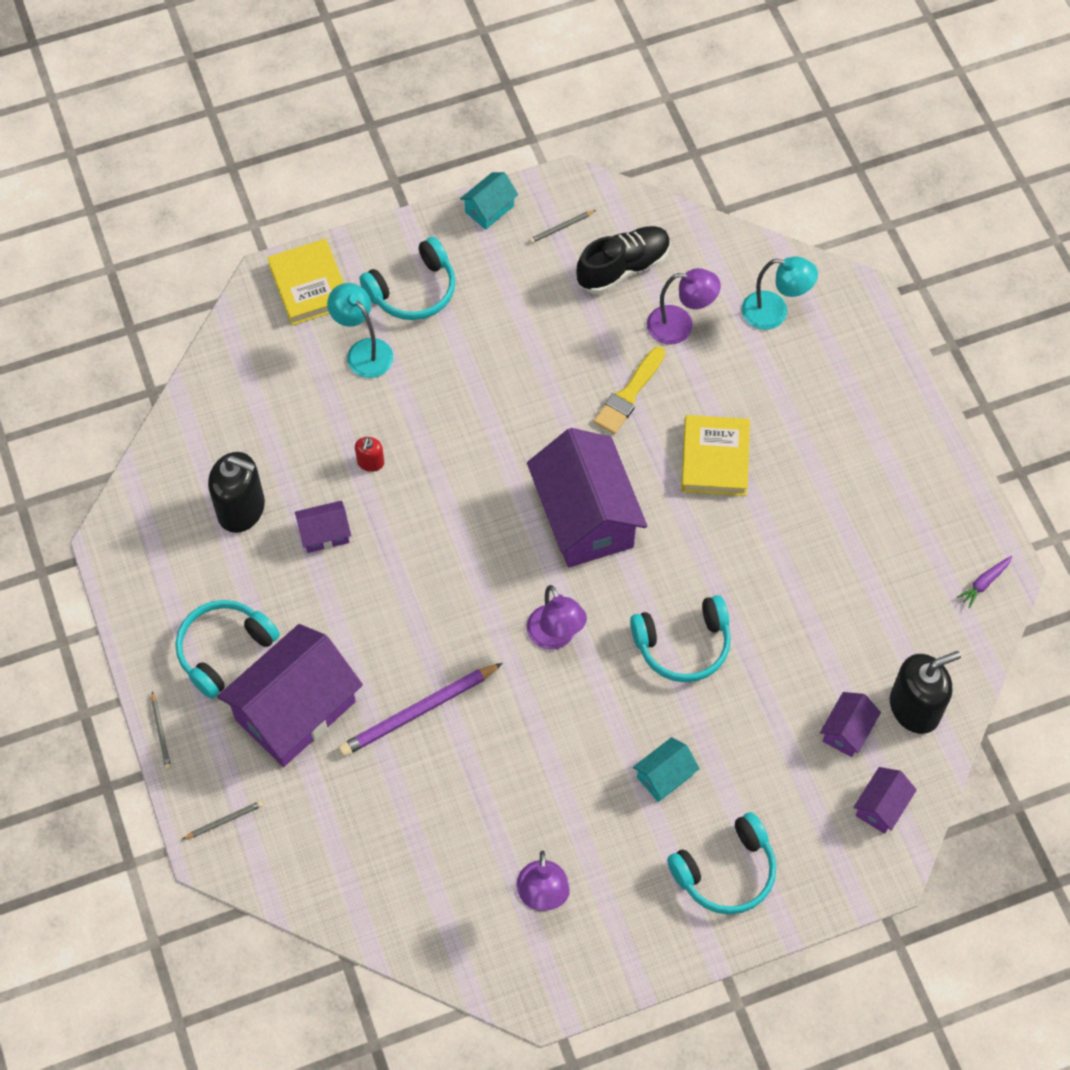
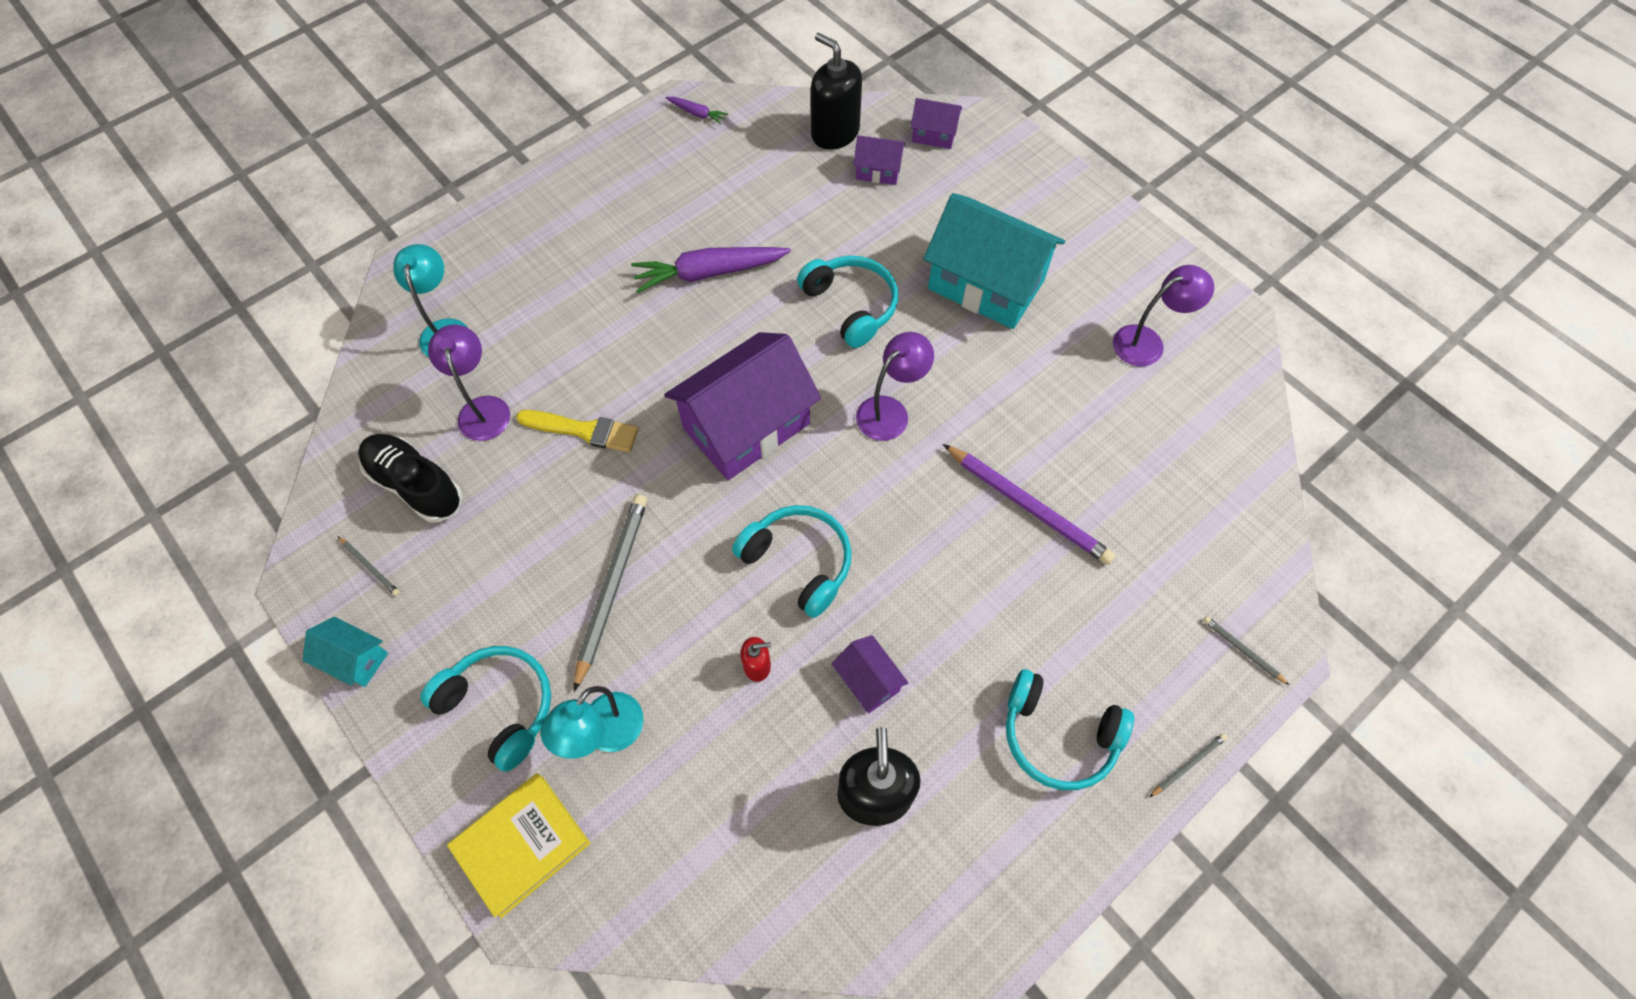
camera: 110 degrees left, 0 degrees up
purple house [217,624,363,767] -> none
turquoise house [633,737,700,802] -> turquoise house [923,193,1065,329], size x2.19
turquoise headphones [667,812,776,915] -> turquoise headphones moved to [732,505,851,618]
yellow book [681,415,750,496] -> none
none -> grey pencil [574,494,647,692]
none -> purple carrot [631,247,791,293]

